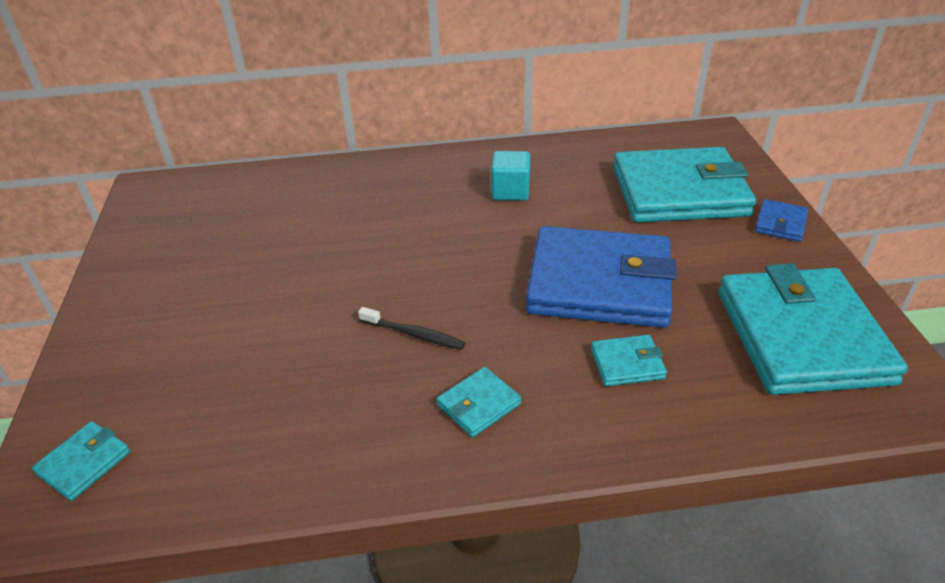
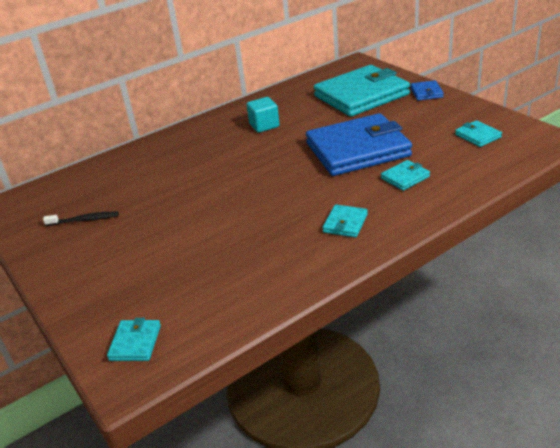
camera: 25 degrees left, 5 degrees down
black toothbrush [358,307,465,350] -> black toothbrush moved to [43,212,119,226]
turquoise wallet [718,264,908,395] -> turquoise wallet [455,120,502,147], size x0.41

